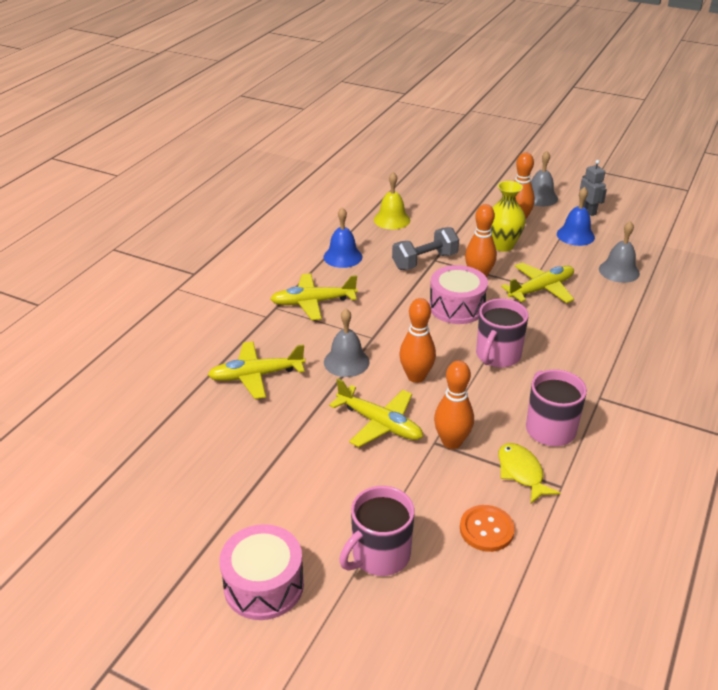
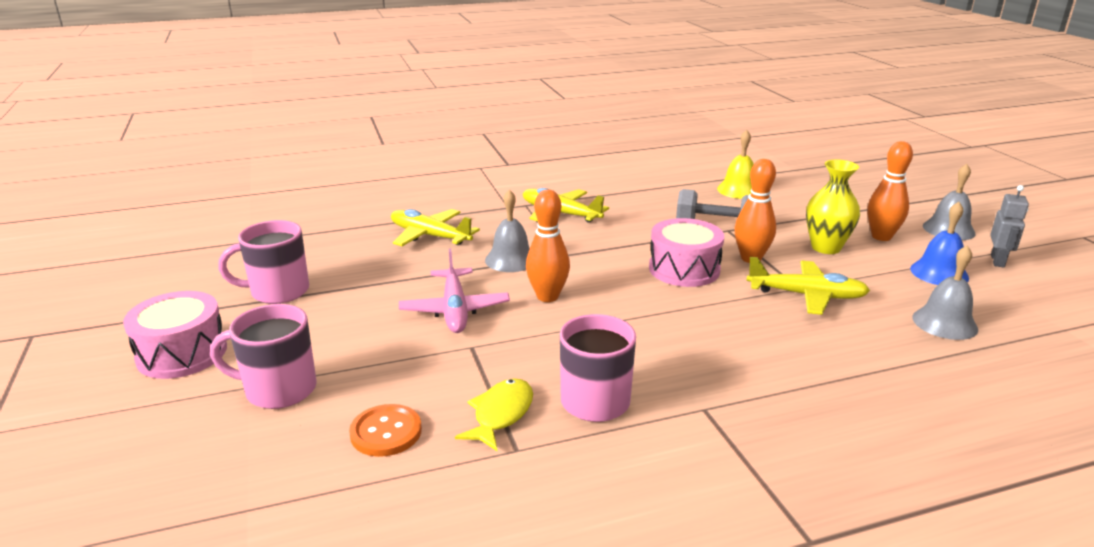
camera: 45 degrees right, 10 degrees down
blue bell [323,207,362,268] -> none
yellow plane [329,379,423,447] -> pink plane [399,248,510,333]
orange bowling pin [434,361,474,449] -> none
pink mug [476,298,529,368] -> pink mug moved to [218,220,309,304]

